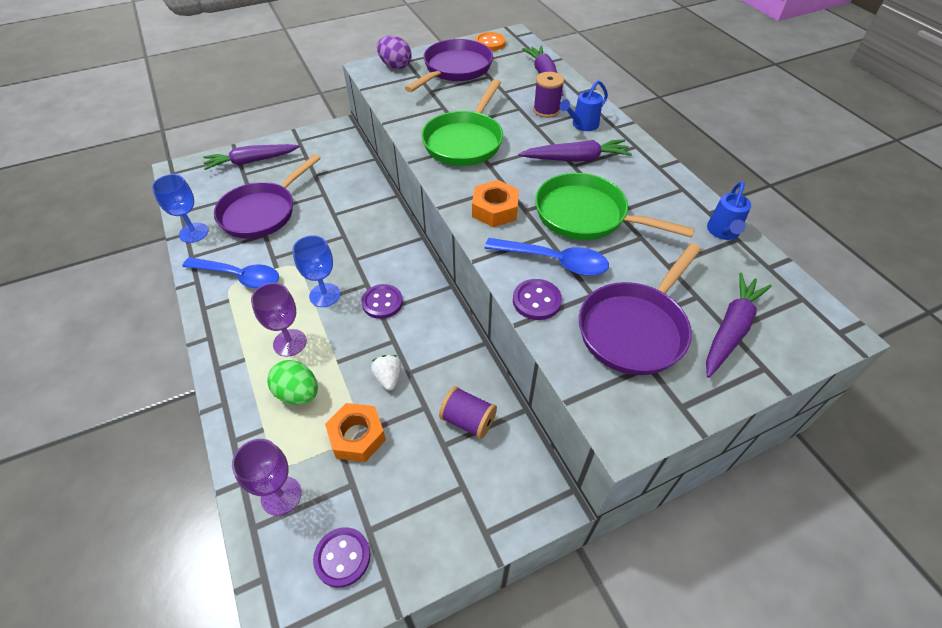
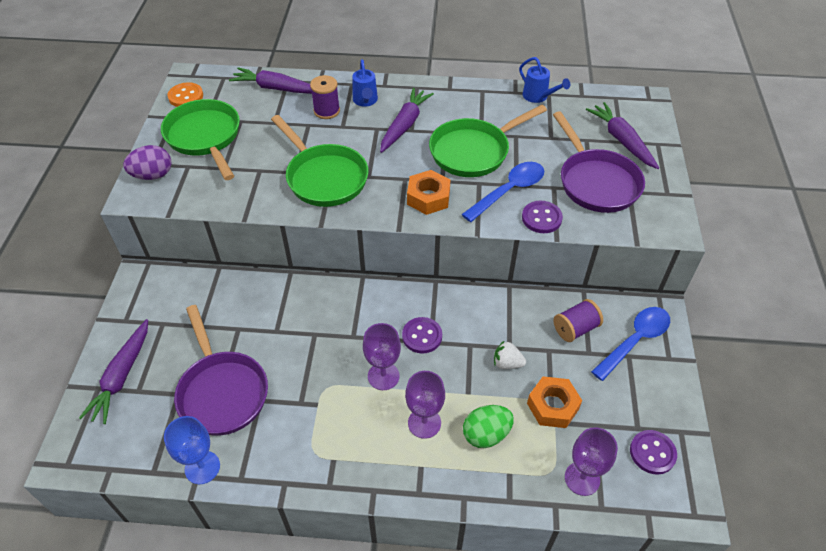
camera: 60 degrees left, 0 degrees up
blue spoon [182,257,279,289] -> blue spoon moved to [591,307,670,381]
blue goblet [293,235,340,307] -> purple goblet [363,323,401,390]
purple pan [405,39,493,92] -> green pan [161,99,240,180]

